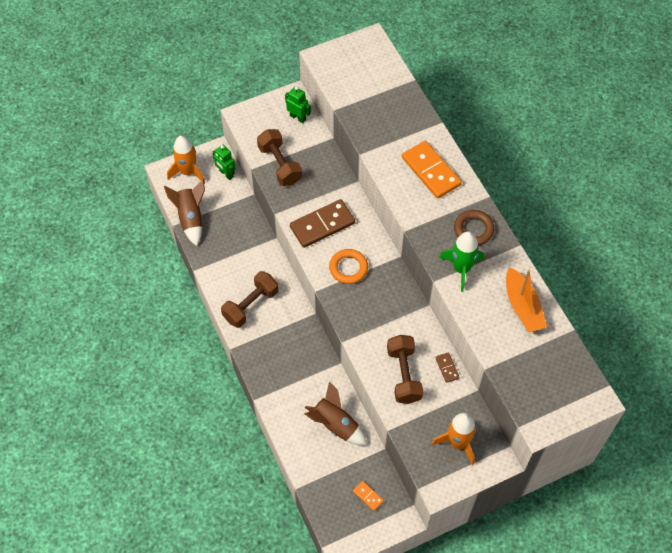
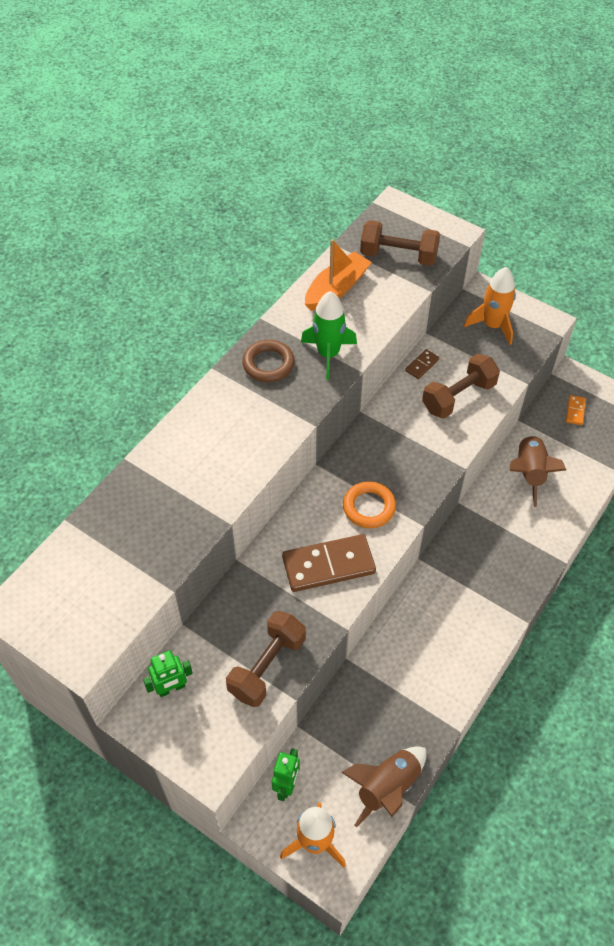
camera: 120 degrees left, 5 degrees down
brown dumbbell [221,271,278,328] -> brown dumbbell moved to [360,220,440,266]
green robot [285,86,311,123] -> green robot turned 120 degrees counterclockwise [143,650,193,697]
brown domino [290,199,355,248] -> brown domino turned 45 degrees counterclockwise [282,534,376,592]
orange domino [402,141,462,199] -> none

